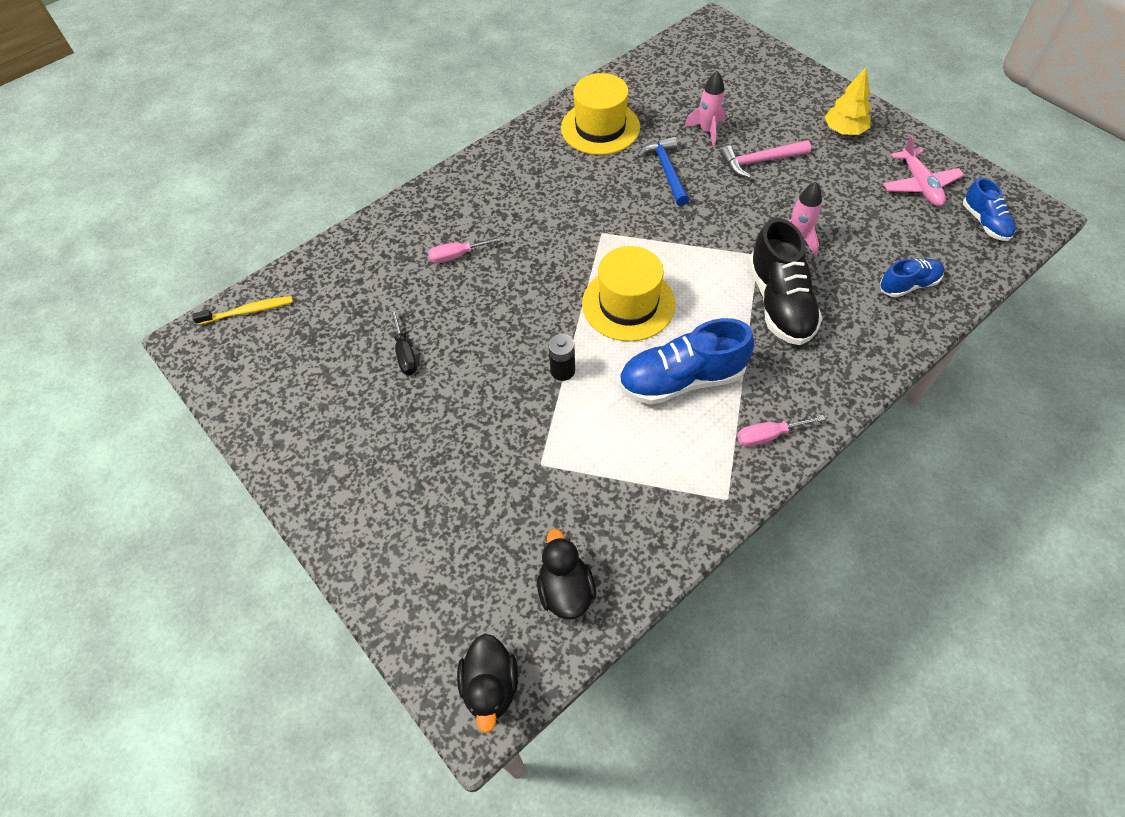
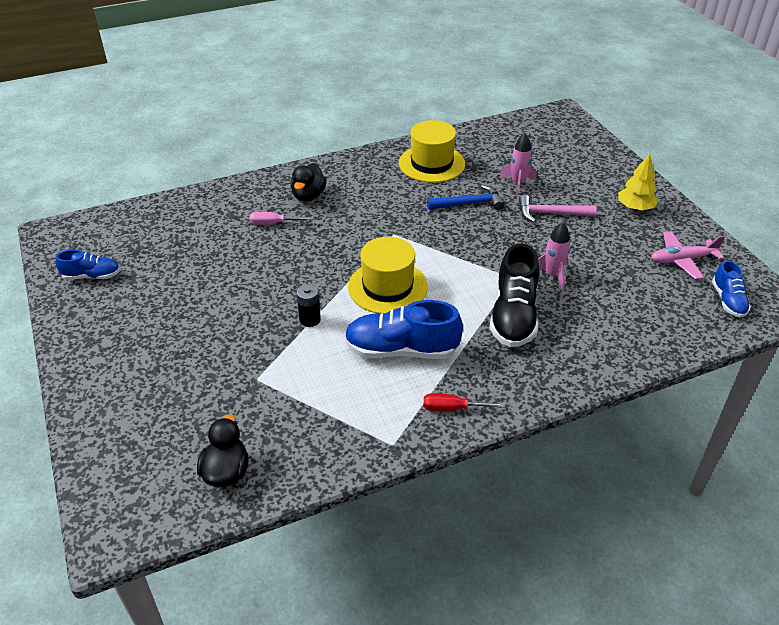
camera: 15 degrees right, 15 degrees down
yellow toothbrush [192,296,293,325] -> none
black screwdriver [390,308,417,375] -> none
black duck [457,634,518,733] -> black duck moved to [291,163,326,202]
blue hammer [637,136,689,206] -> blue hammer turned 75 degrees clockwise [427,185,504,210]
pink screwdriver [737,415,825,447] -> red screwdriver [423,393,504,411]
blue shoe [880,259,944,298] -> blue shoe moved to [55,250,120,280]
pink plane [883,135,964,206] -> pink plane turned 75 degrees clockwise [651,231,725,280]

